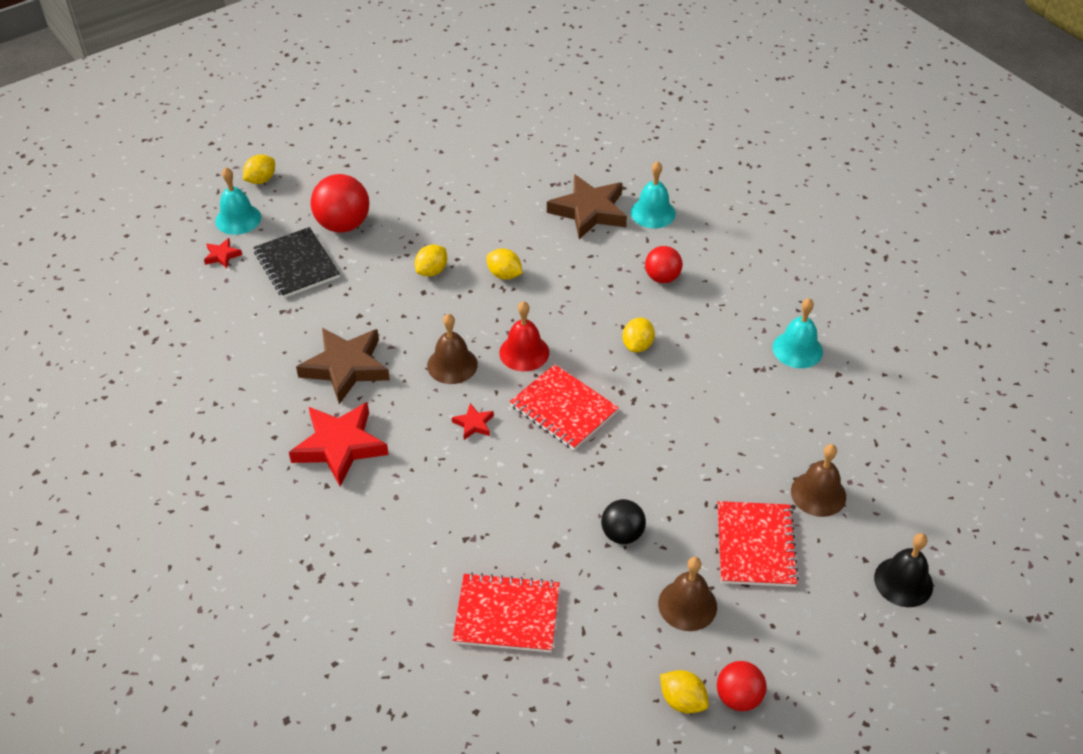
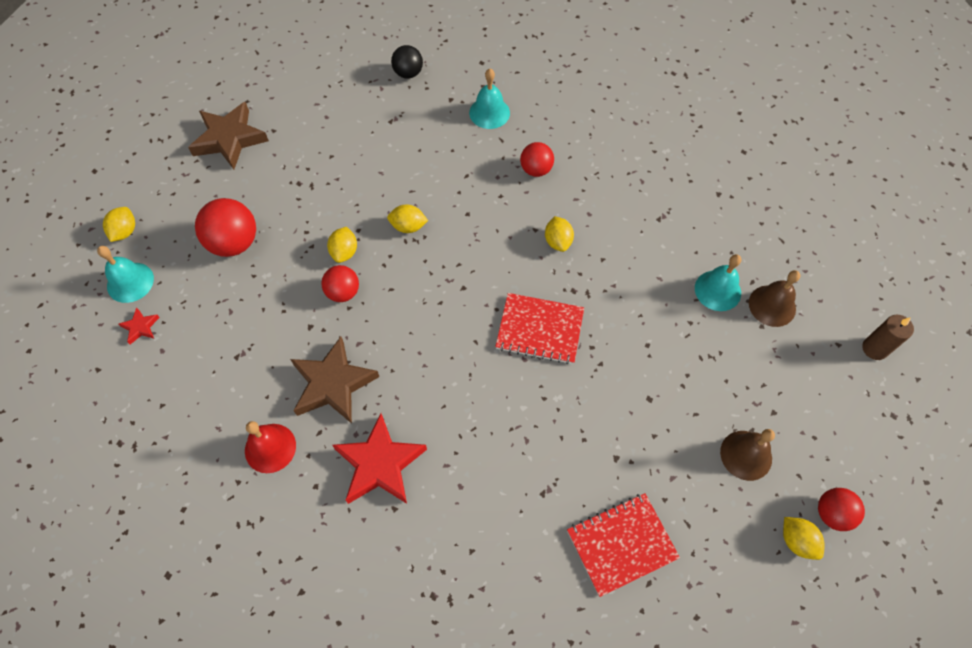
camera: 30 degrees left, 15 degrees up
black notebook [253,227,340,298] -> none
brown bell [427,314,478,384] -> none
red star [452,403,494,440] -> none
red bell [499,301,549,371] -> red bell moved to [245,421,296,473]
brown star [547,174,627,239] -> brown star moved to [188,102,269,169]
black ball [601,499,646,544] -> black ball moved to [391,45,423,78]
yellow lemon [660,670,709,713] -> yellow lemon turned 45 degrees clockwise [783,517,824,560]
red notebook [718,501,799,587] -> none
turquoise bell [772,298,823,368] -> turquoise bell moved to [695,254,741,311]
black bell [874,533,933,607] -> brown candle [862,315,914,360]
none -> red ball [321,265,359,302]

